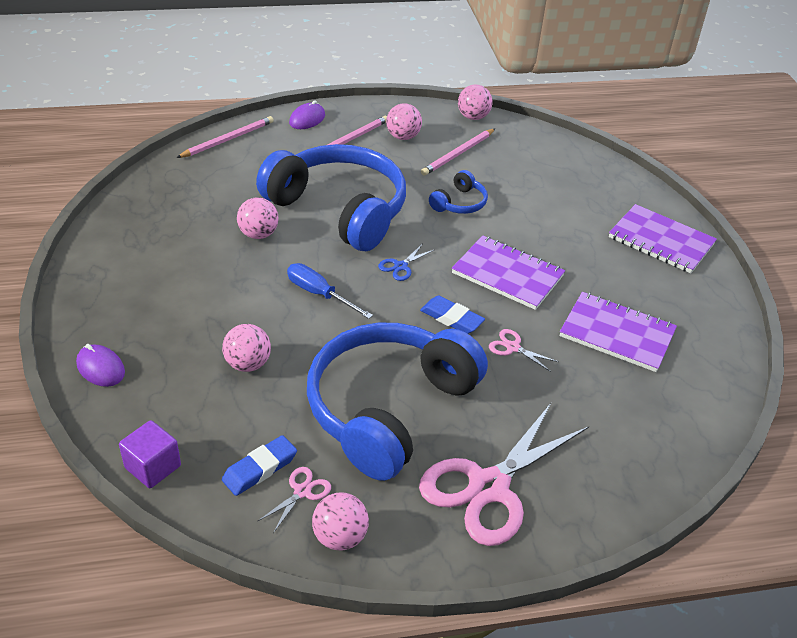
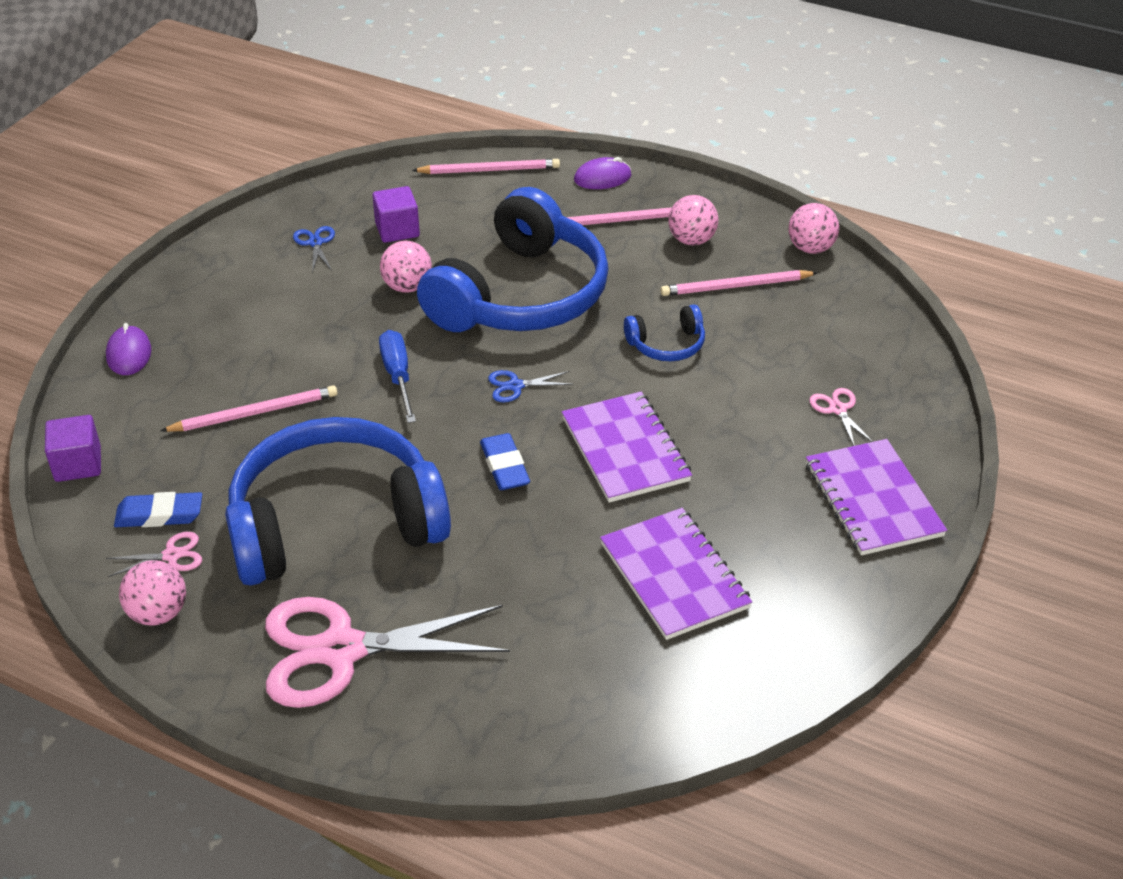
camera: 40 degrees right, 0 degrees up
pink ball [222,324,271,372] -> pink pencil [160,385,337,432]
blue headphones [256,144,406,251] -> blue headphones turned 45 degrees clockwise [417,187,609,332]
pink scissors [489,329,559,372] -> pink scissors moved to [809,388,873,446]
none -> blue scissors [293,226,335,273]
none -> purple cube [372,186,420,243]

